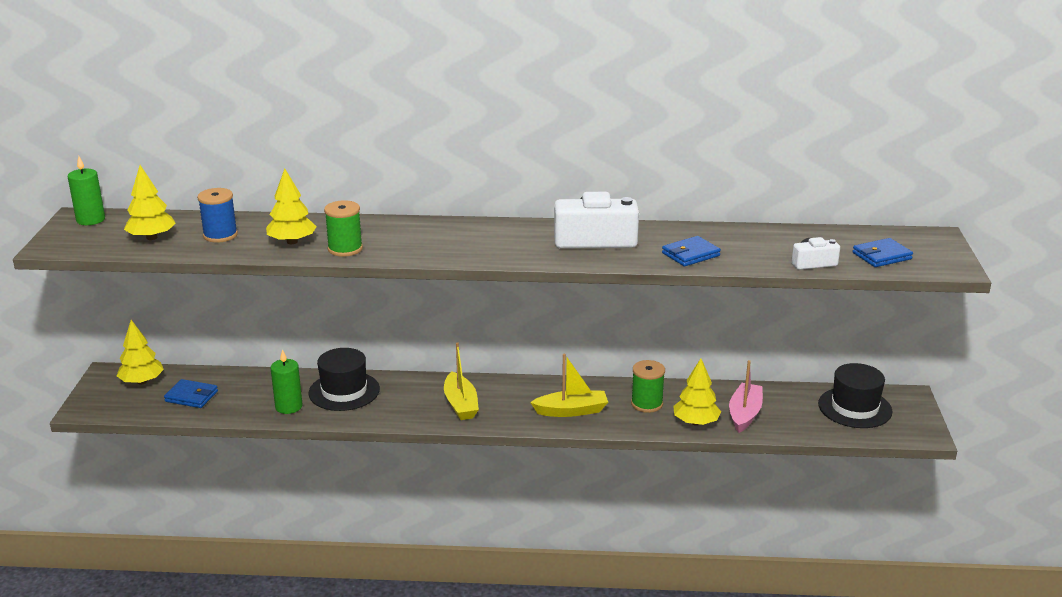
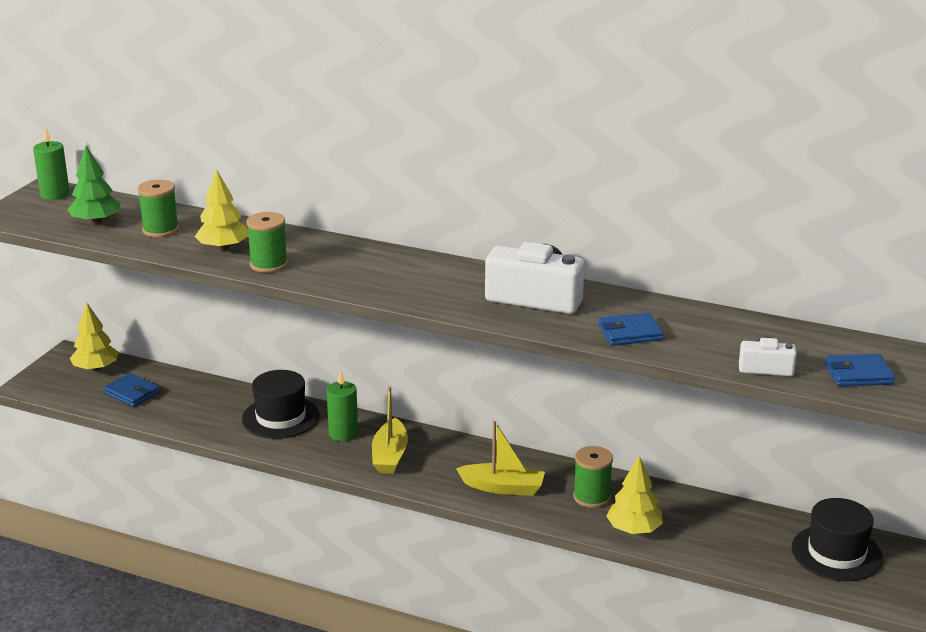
camera: 20 degrees right, 0 degrees up
yellow tree [124,165,176,240] -> green tree [67,146,121,225]
blue spool [197,188,238,243] -> green spool [138,180,179,237]
green candle [271,349,302,414] -> green candle moved to [327,371,358,441]
pink boat [729,360,763,433] -> none

